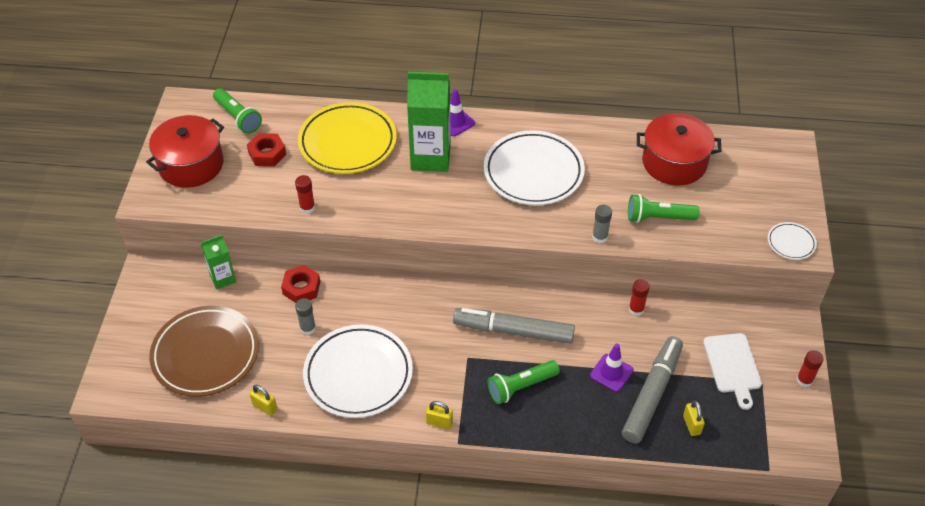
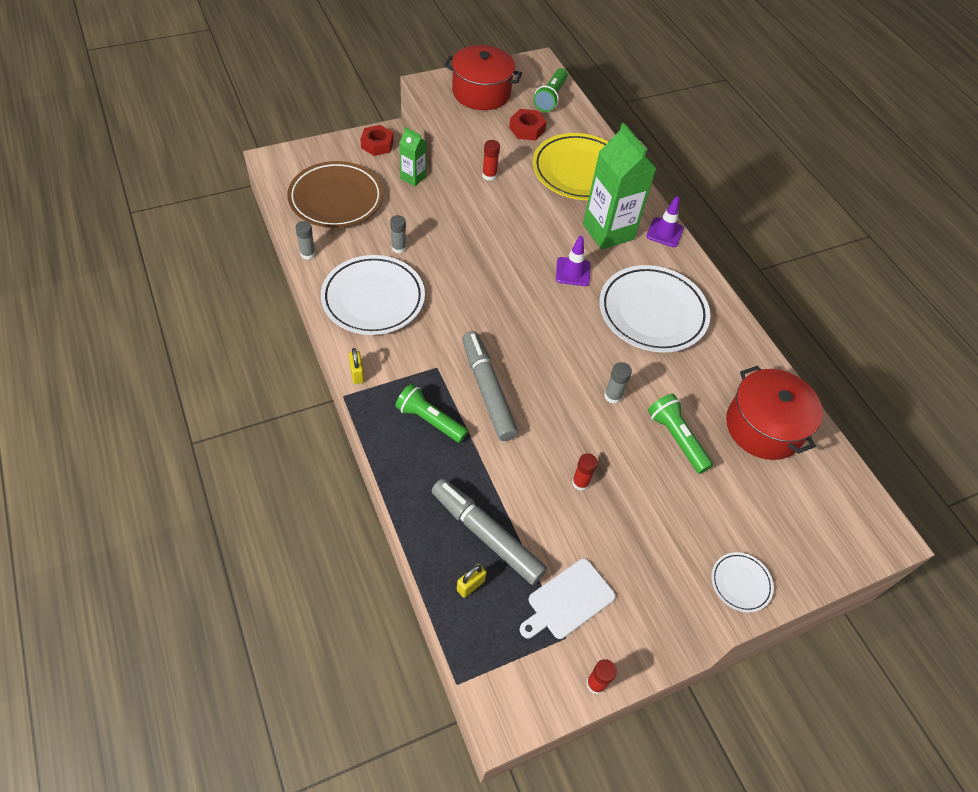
camera: 55 degrees right, 5 degrees up
yellow padlock [249,385,277,416] -> grey glue stick [296,221,316,260]
red nut [281,265,320,303] -> red nut moved to [360,125,394,156]
purple traffic cone [590,344,633,392] -> purple traffic cone moved to [556,236,590,286]
grey marker [622,336,683,443] -> grey marker turned 135 degrees counterclockwise [431,479,547,585]

